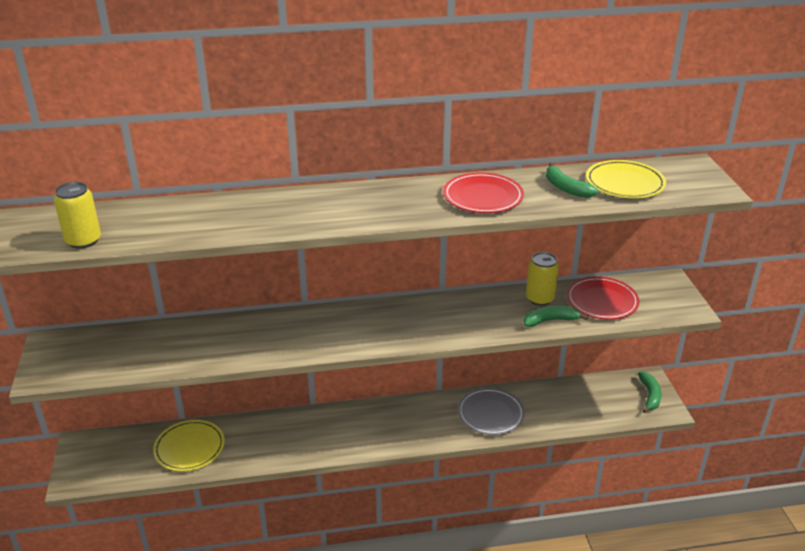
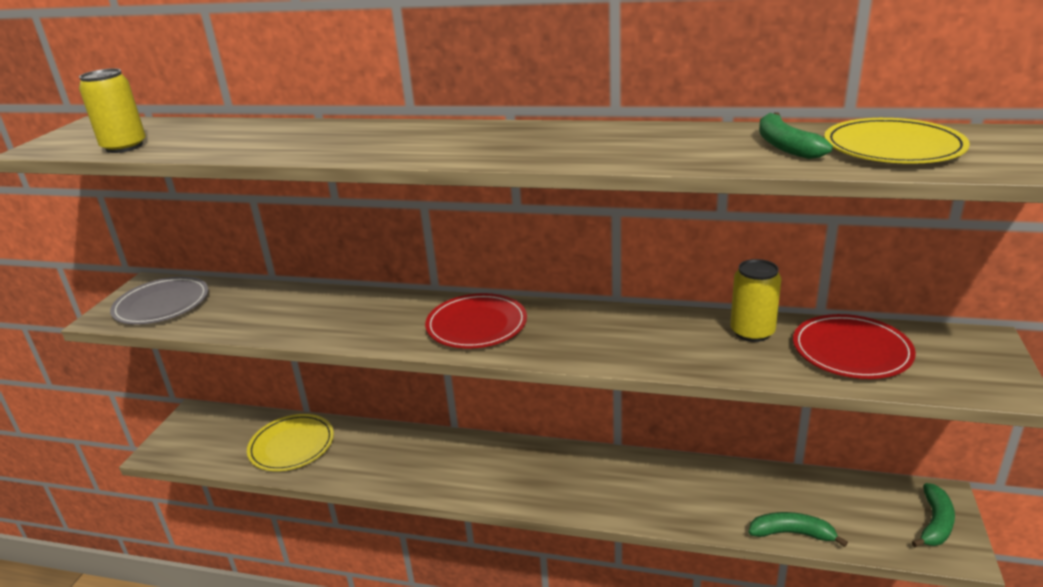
camera: 25 degrees right, 5 degrees down
red plate [443,173,524,213] -> red plate moved to [425,293,527,349]
grey plate [458,388,525,435] -> grey plate moved to [110,276,209,325]
green banana [524,306,588,327] -> green banana moved to [749,512,848,547]

